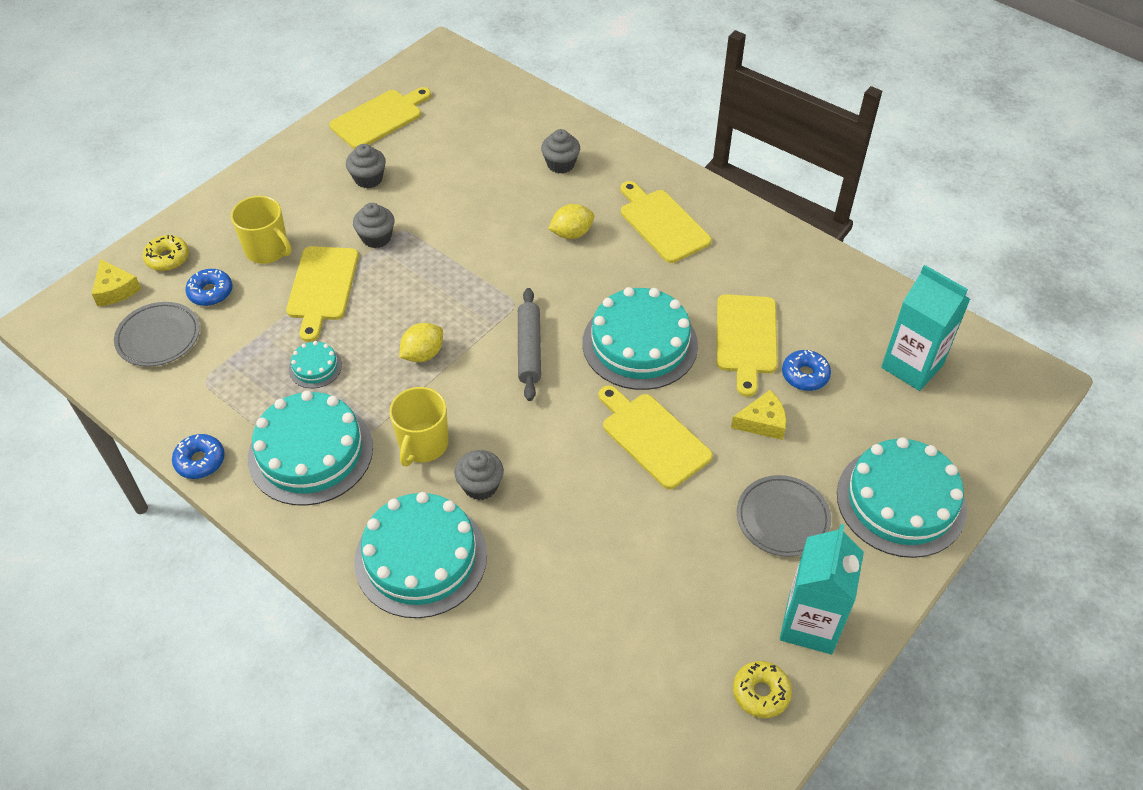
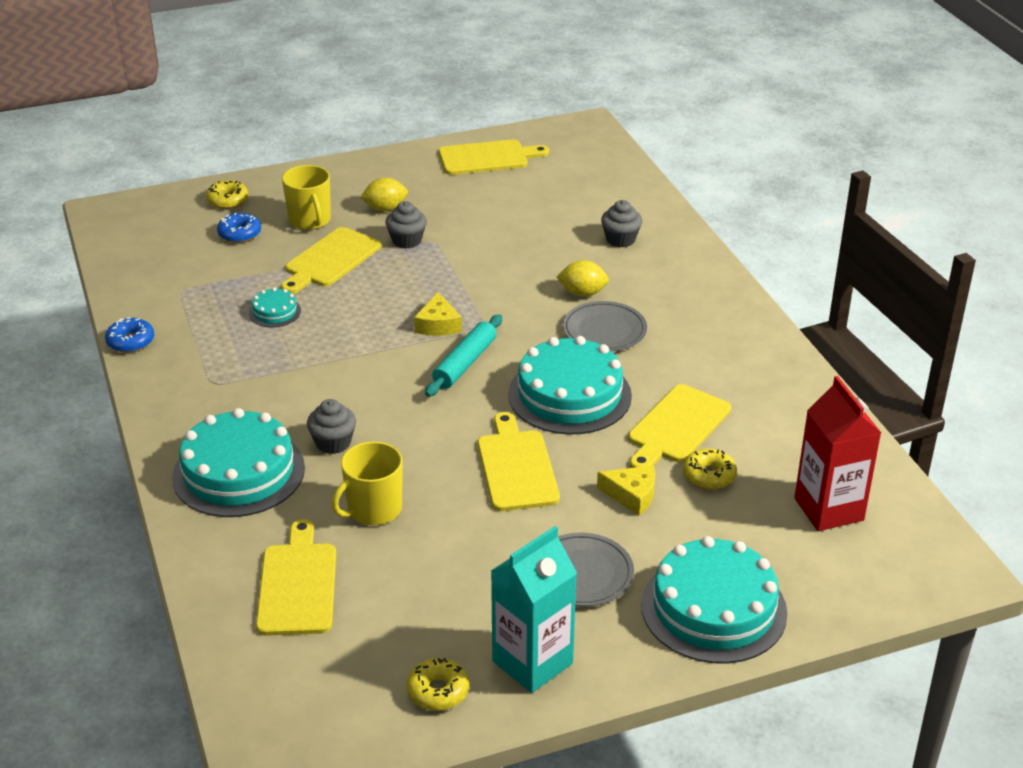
camera: 30 degrees right, 15 degrees down
yellow cheese [92,259,141,306] -> yellow cheese moved to [414,292,462,336]
grey plate [114,302,200,367] -> grey plate moved to [562,301,647,351]
turquoise cake [248,391,373,506] -> none
grey cupcake [346,144,386,188] -> none
yellow mug [389,387,448,466] -> yellow mug moved to [332,441,403,525]
yellow lemon [399,323,443,362] -> yellow lemon moved to [360,177,408,211]
grey rolling pin [518,288,541,401] -> turquoise rolling pin [425,315,502,397]
yellow cutting board [621,181,712,263] -> yellow cutting board moved to [256,519,336,636]
blue donut [782,350,831,391] -> yellow donut [683,448,737,490]
turquoise carton [881,265,970,391] -> red carton [794,376,881,531]

